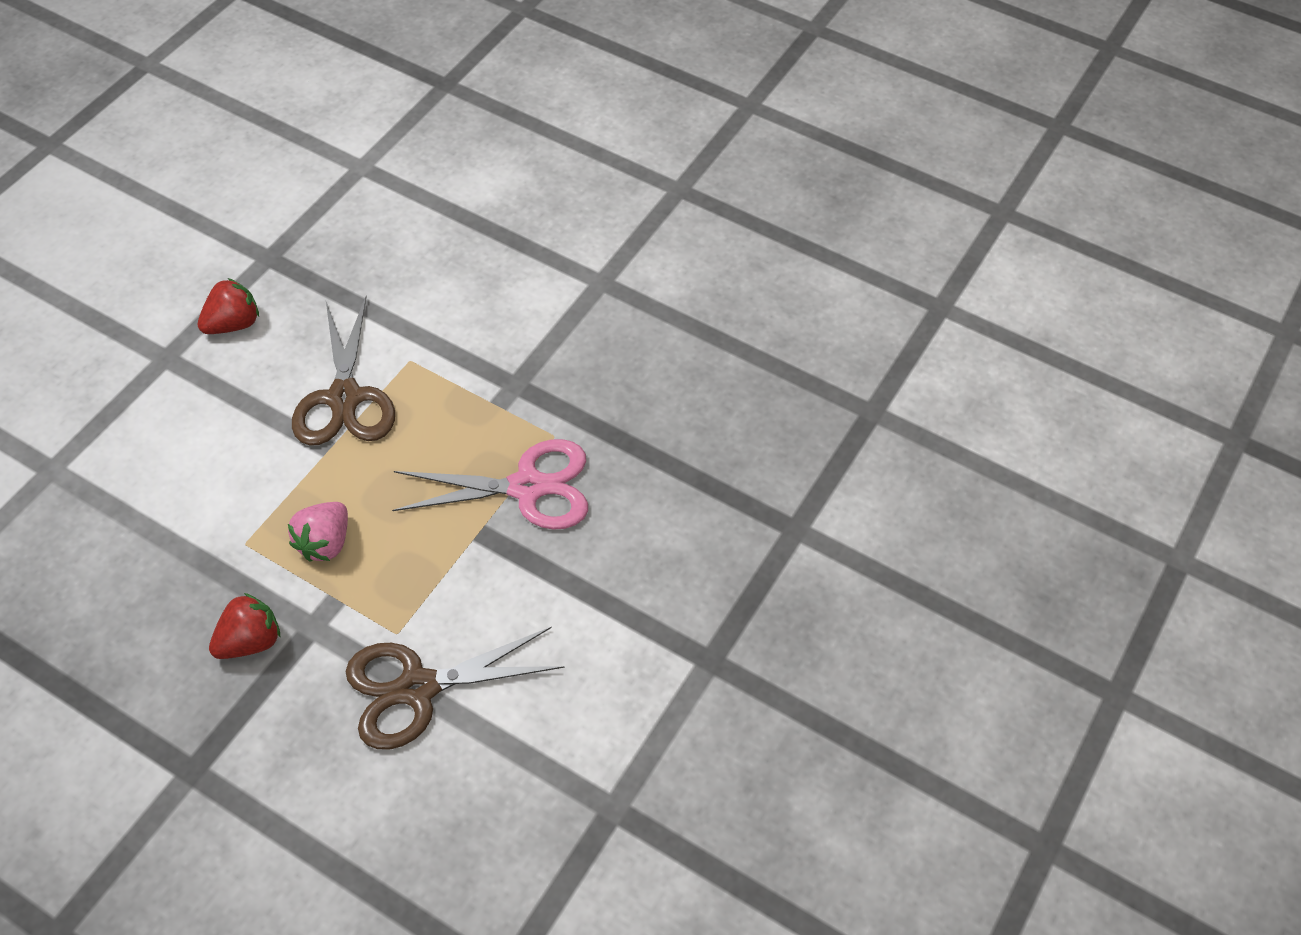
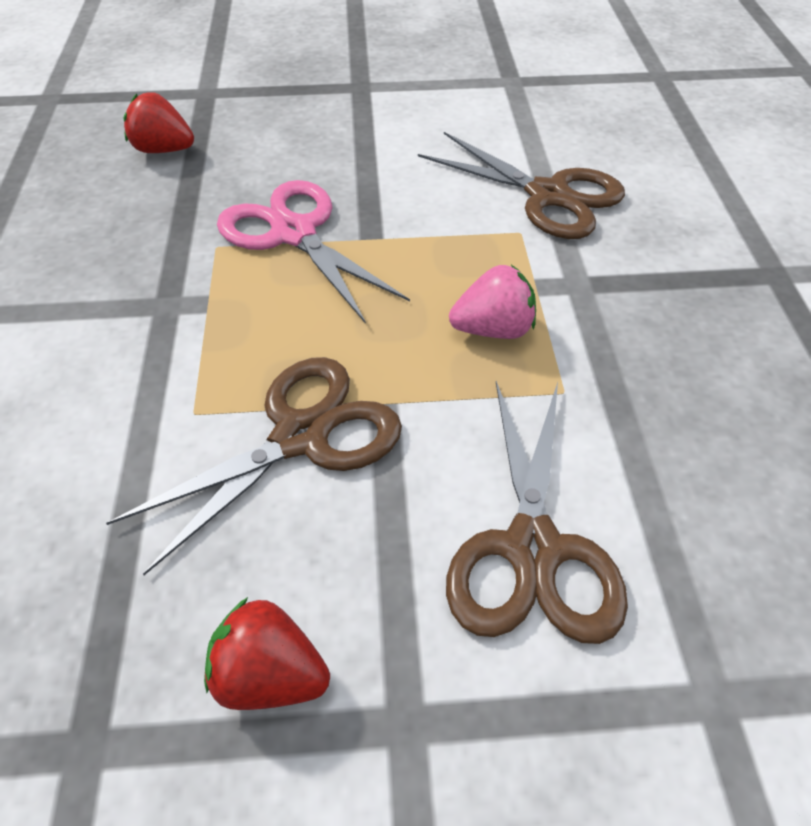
camera: 125 degrees left, 5 degrees down
red strawberry [209,593,280,659] -> red strawberry moved to [124,92,194,153]
none -> brown scissors [446,381,628,644]

